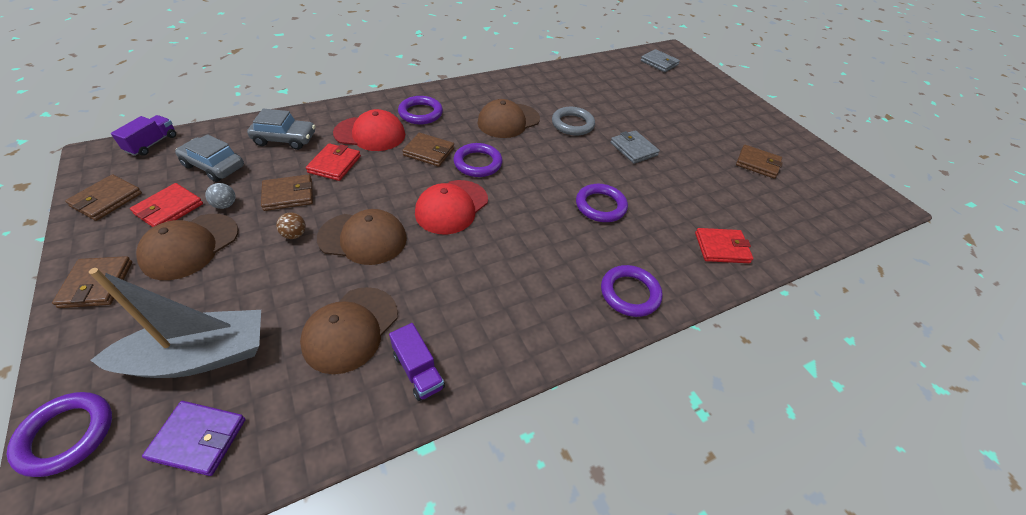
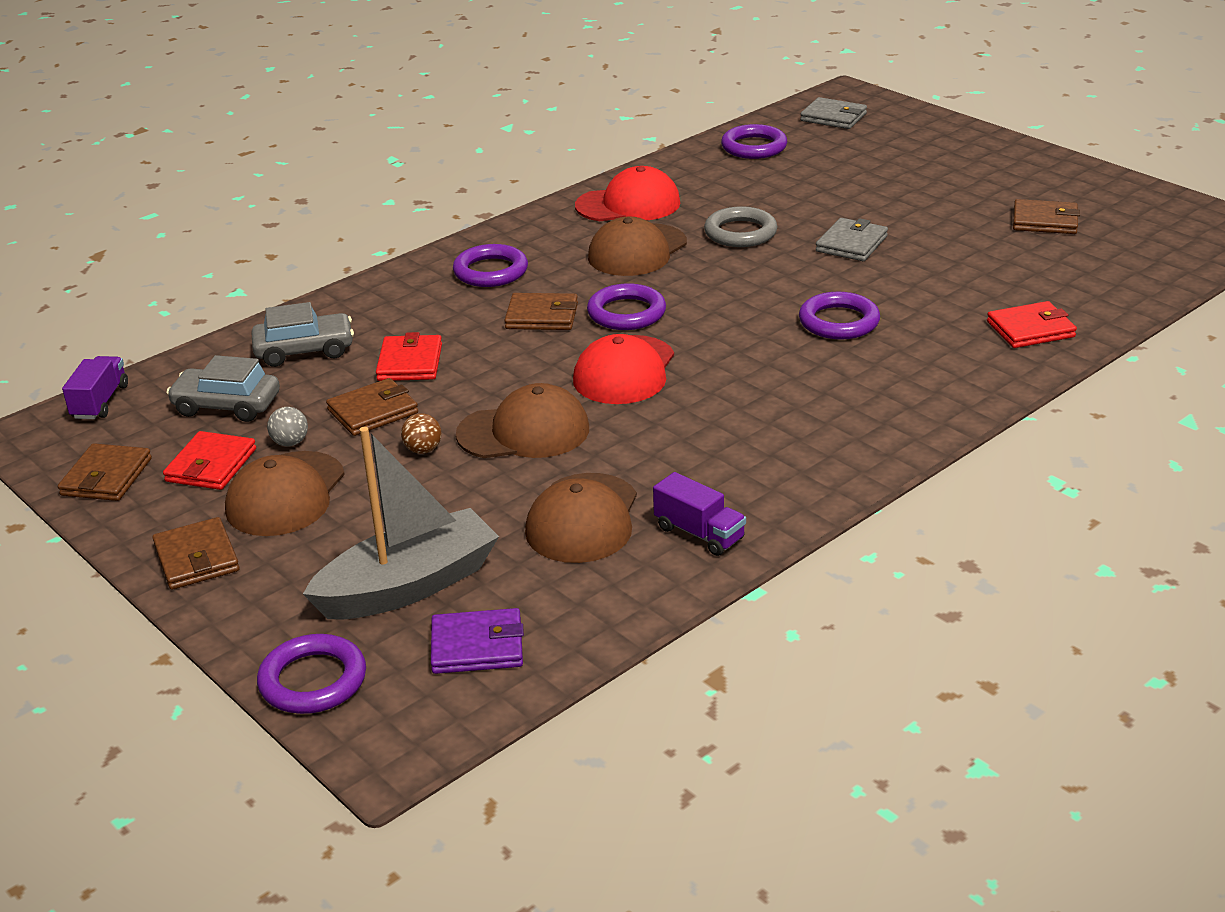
camera: 10 degrees left, 15 degrees down
red cap [333,109,405,151] -> red cap moved to [575,166,680,221]
purple ring [601,265,663,317] -> purple ring moved to [721,124,787,159]
grey wallet [610,130,660,164] -> grey wallet turned 75 degrees clockwise [816,218,888,261]

